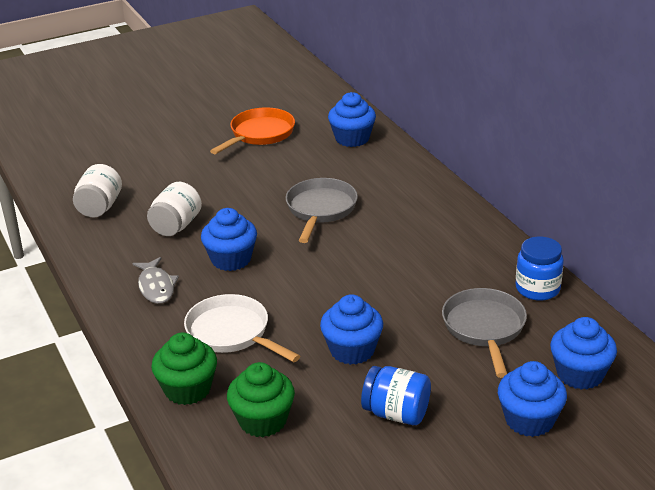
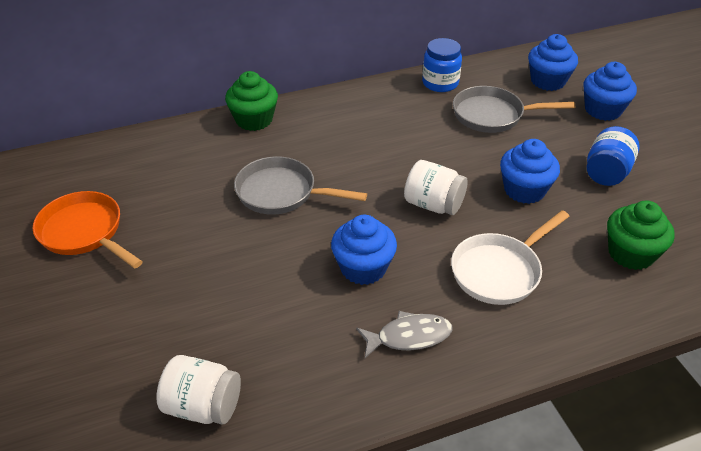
camera: 85 degrees left, 10 degrees up
white jar [147,182,202,236] -> white jar moved to [404,160,468,215]
green cupcake [151,332,217,405] -> green cupcake moved to [225,71,278,131]
blue cupcake [328,92,376,147] -> none

